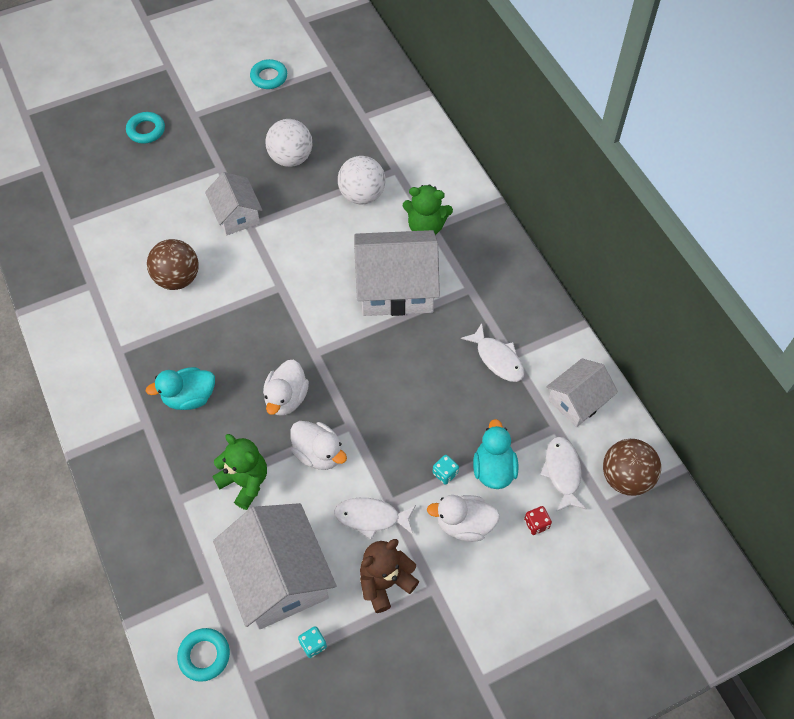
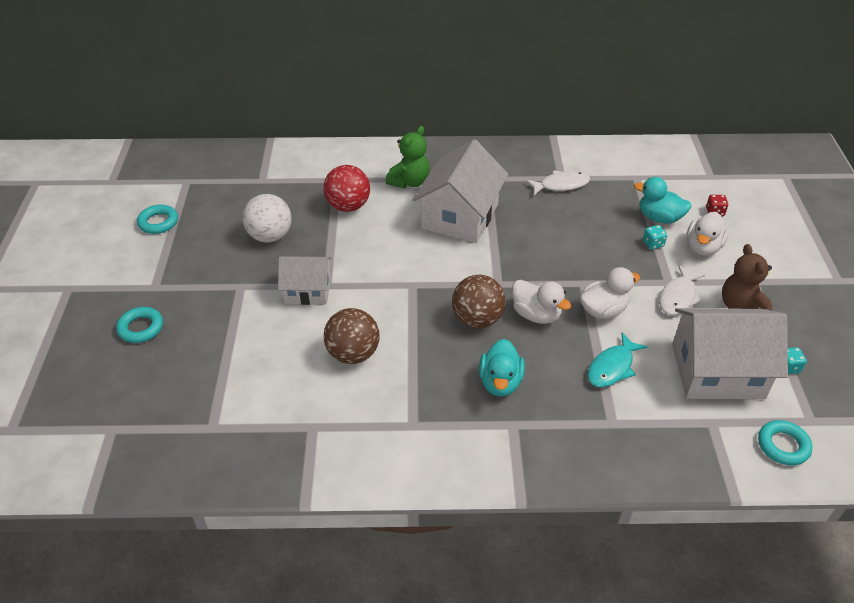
camera: 65 degrees left, 15 degrees down
green teddy bear [212,434,267,510] -> turquoise fish [588,332,648,387]
white ball [338,156,386,204] -> red ball [323,165,370,212]
white fish [540,436,587,512] -> none
white house [546,359,618,427] -> none
brown ball [603,439,661,496] -> brown ball moved to [452,275,506,328]

